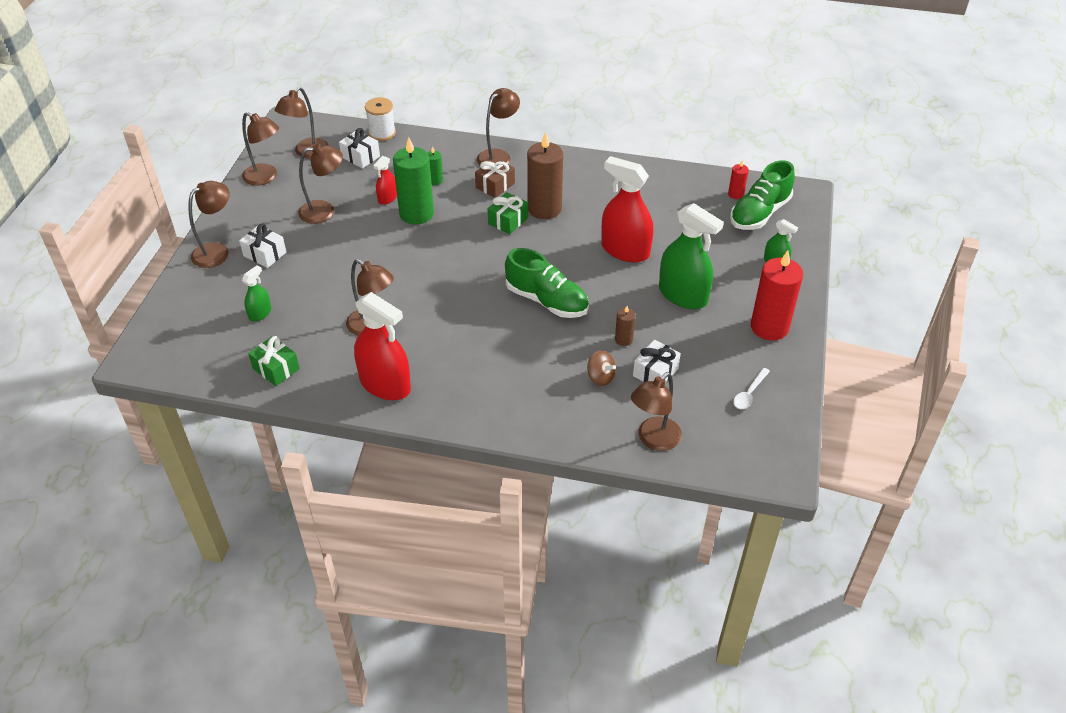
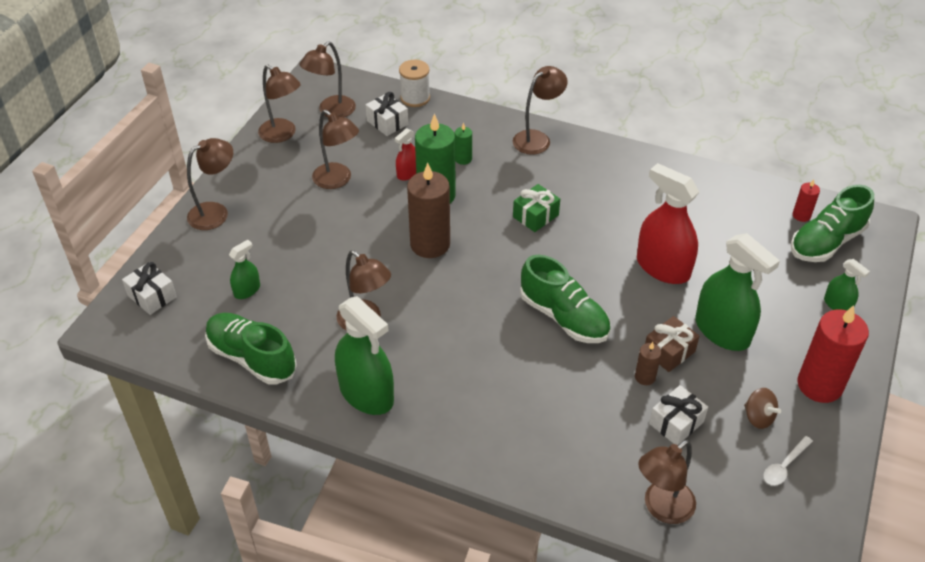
camera: 10 degrees right, 0 degrees up
white gift [239,223,286,268] -> white gift moved to [122,262,177,315]
green gift [248,336,300,386] -> green shoe [205,313,297,385]
brown lamp [298,144,343,224] -> brown lamp turned 45 degrees clockwise [312,110,359,189]
red spray bottle [354,292,411,400] -> green spray bottle [335,296,394,415]
brown gift [475,158,515,198] -> brown gift moved to [645,316,699,372]
brown candle [527,132,563,219] -> brown candle moved to [407,163,450,258]
brown spinning top [587,350,616,386] -> brown spinning top moved to [744,388,781,429]

